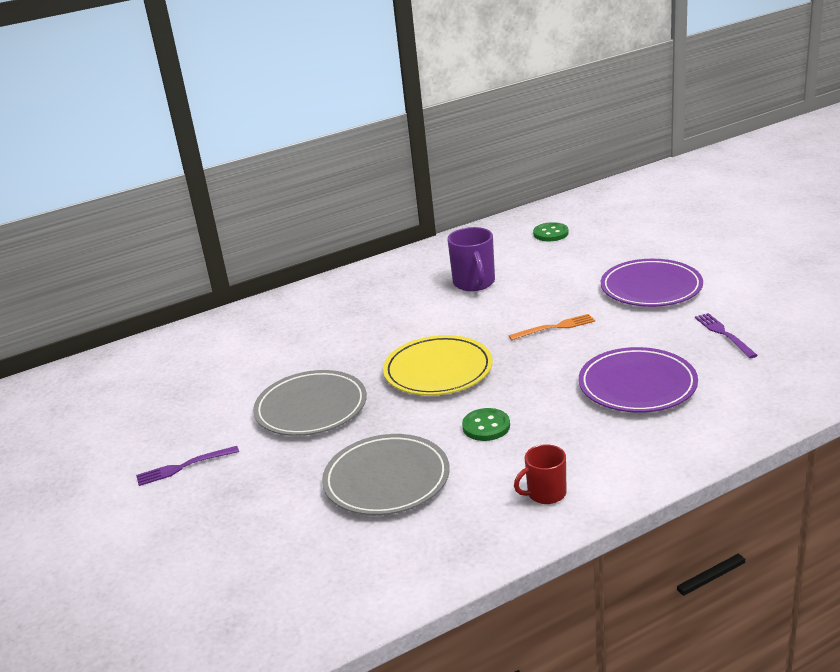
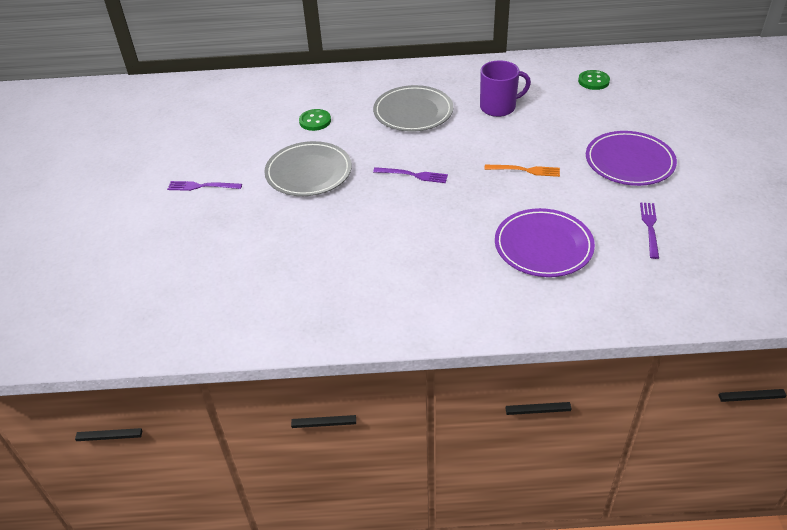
camera: 25 degrees right, 15 degrees up
grey plate [322,434,450,515] -> grey plate moved to [373,85,453,132]
yellow plate [383,335,493,396] -> purple fork [373,167,448,183]
purple mug [447,227,495,291] -> purple mug turned 120 degrees counterclockwise [480,60,531,117]
green button [462,408,510,441] -> green button moved to [299,109,331,131]
red mug [514,444,566,504] -> none

